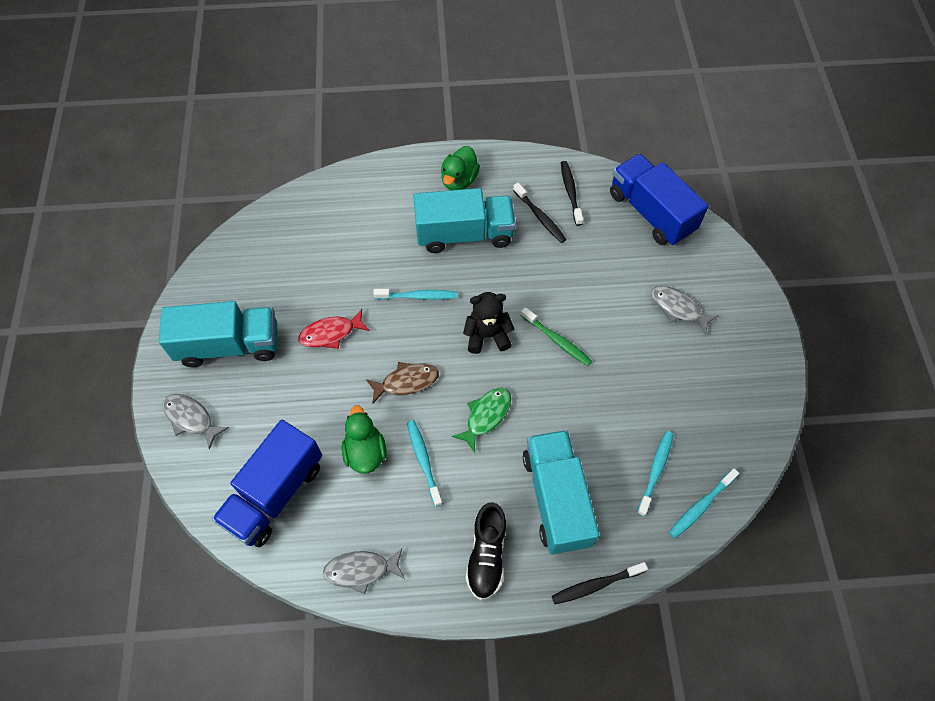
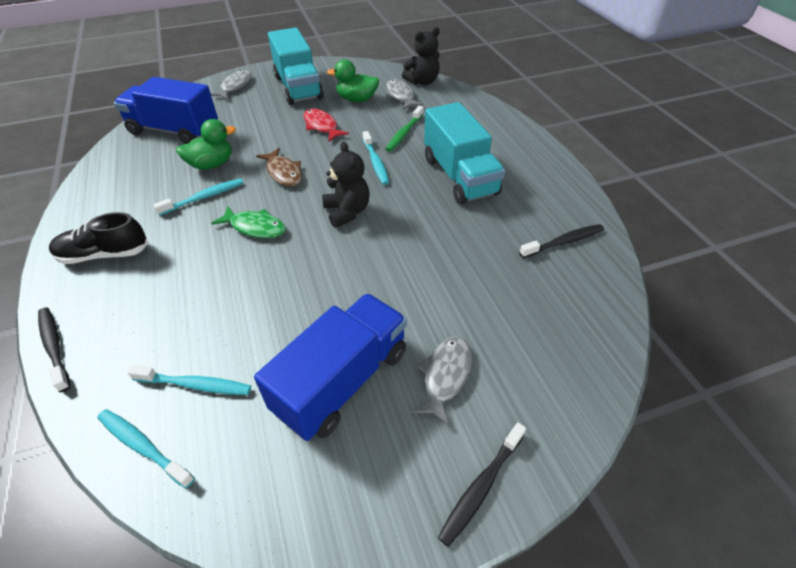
camera: 75 degrees right, 15 degrees down
grey fish [323,549,404,594] -> grey fish moved to [385,79,423,110]
green duck [441,146,480,190] -> green duck moved to [327,59,379,102]
black toothbrush [513,183,567,243] -> black toothbrush moved to [438,422,526,547]
green toothbrush [521,307,592,366] -> green toothbrush moved to [385,106,424,152]
turquoise truck [523,430,599,554] -> none
blue truck [610,154,709,246] -> blue truck moved to [254,293,407,441]
none -> black teddy bear [402,27,440,85]

